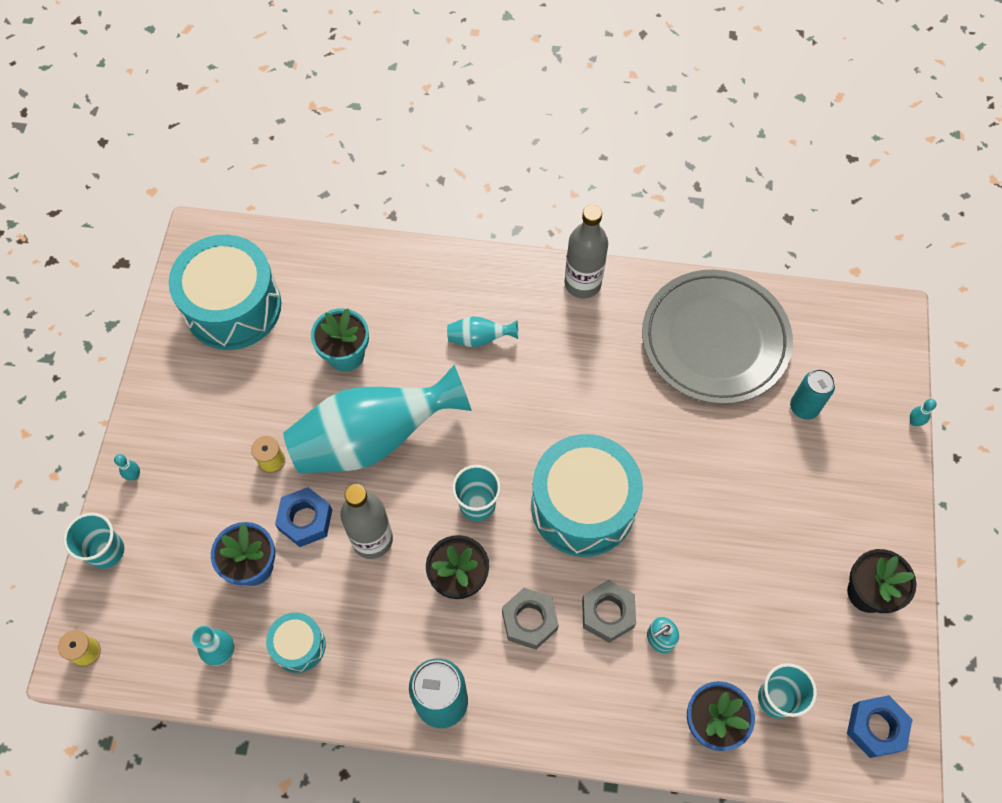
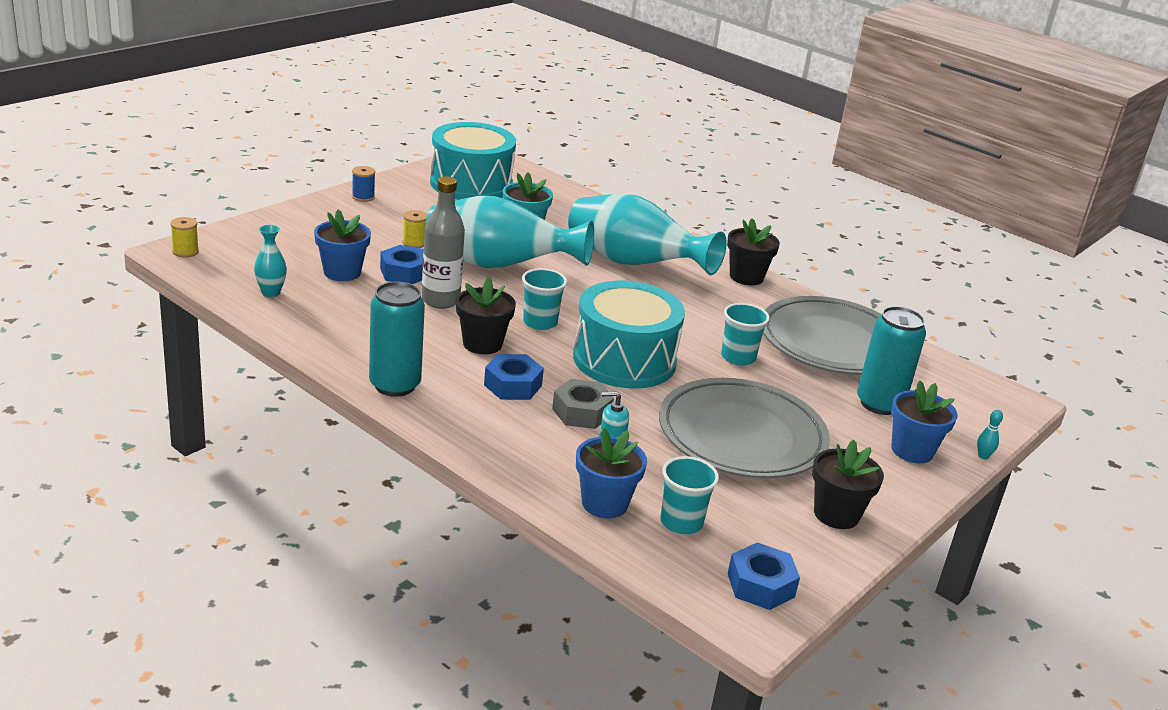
camera: 30 degrees right, 35 degrees down
turquoise cup [63,513,124,569] -> turquoise cup moved to [721,303,770,365]
turquoise bowling pin [114,454,140,480] -> none
turquoise drum [266,612,326,673] -> none
turquoise vase [447,316,518,347] -> turquoise vase [568,194,727,275], size x2.46
grey nut [502,588,559,650] -> blue nut [484,354,544,400]
grey bottle [564,205,608,299] -> black flower pot [727,218,780,285]
turquoise can [790,369,835,420] -> turquoise can [857,306,926,415], size x1.53
none -> blue spool [352,166,375,202]
none -> grey plate [659,378,830,479]
none -> blue flower pot [891,381,958,463]

